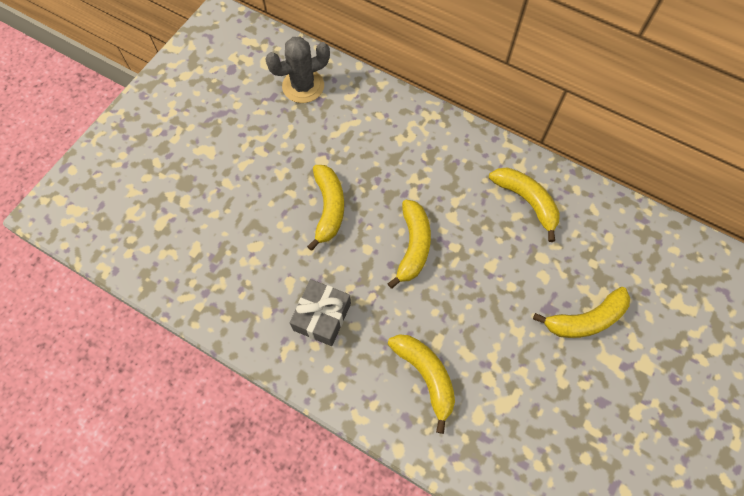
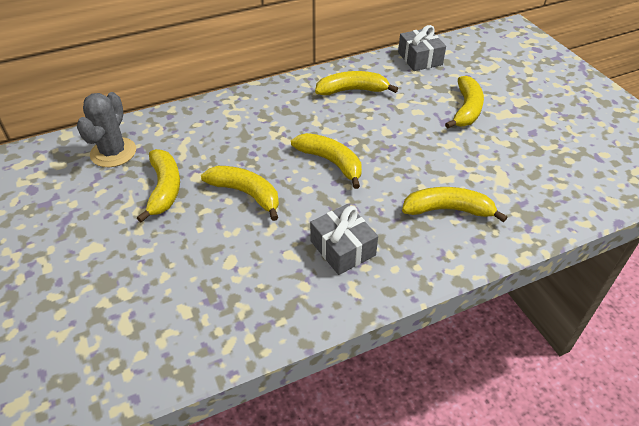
camera: 55 degrees left, 20 degrees down
none -> yellow banana [137,149,180,223]
none -> grey gift [398,25,446,71]

